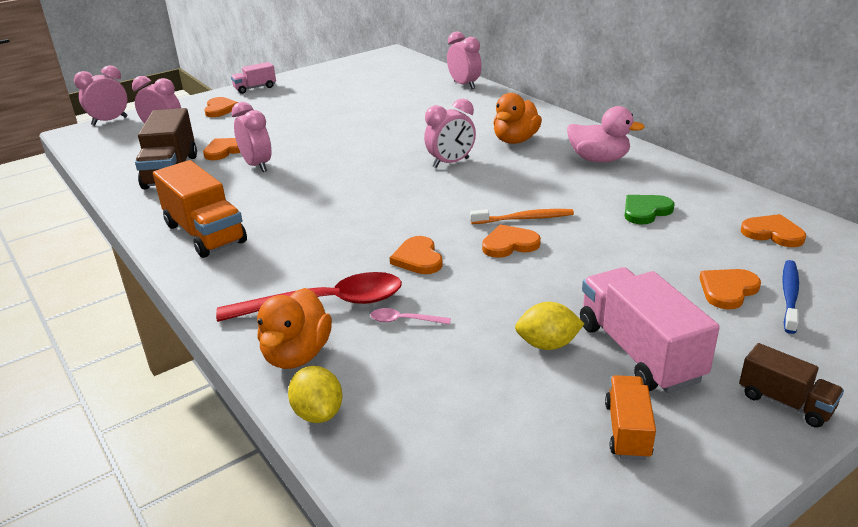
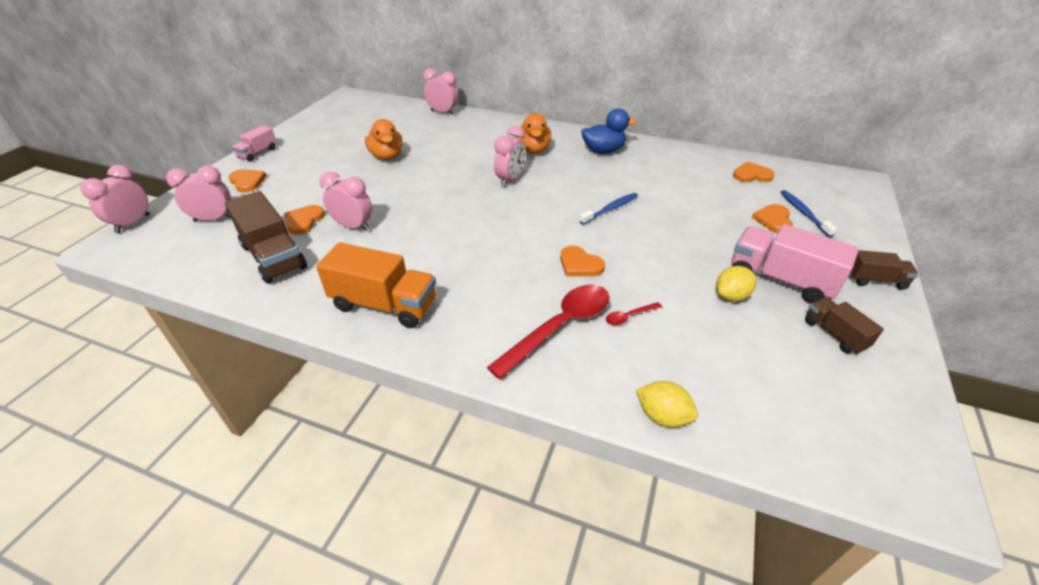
camera: 35 degrees left, 10 degrees up
orange duck [257,288,332,369] -> orange duck moved to [365,119,403,160]
pink spoon [371,308,451,325] -> red spoon [606,302,662,325]
orange toothbrush [470,209,574,224] -> blue toothbrush [580,193,638,225]
orange heart [482,224,541,258] -> none
pink duck [567,106,645,162] -> blue duck [581,108,636,153]
orange truck [605,375,656,460] -> brown truck [805,297,884,354]
green heart [624,195,675,224] -> none

